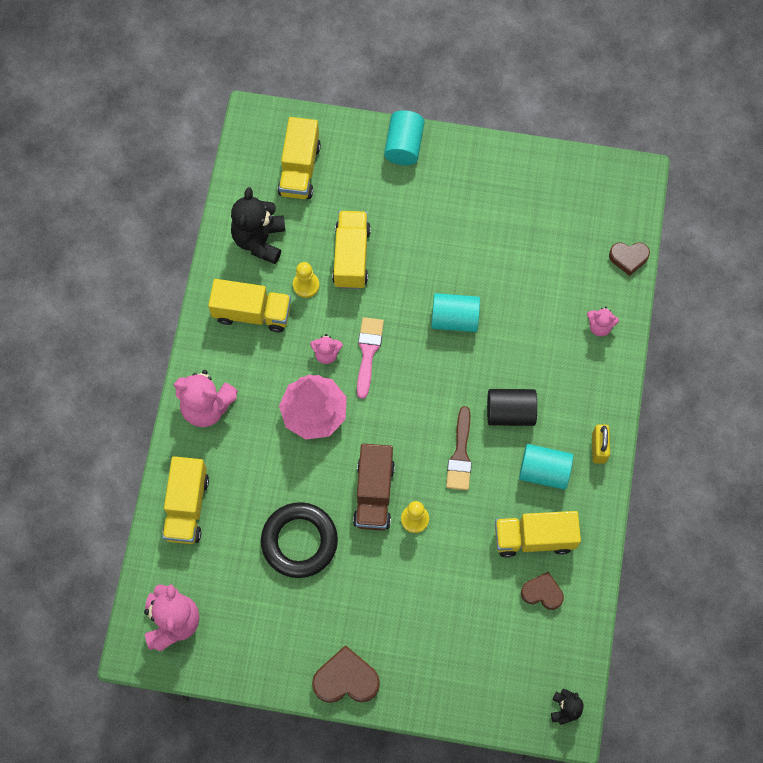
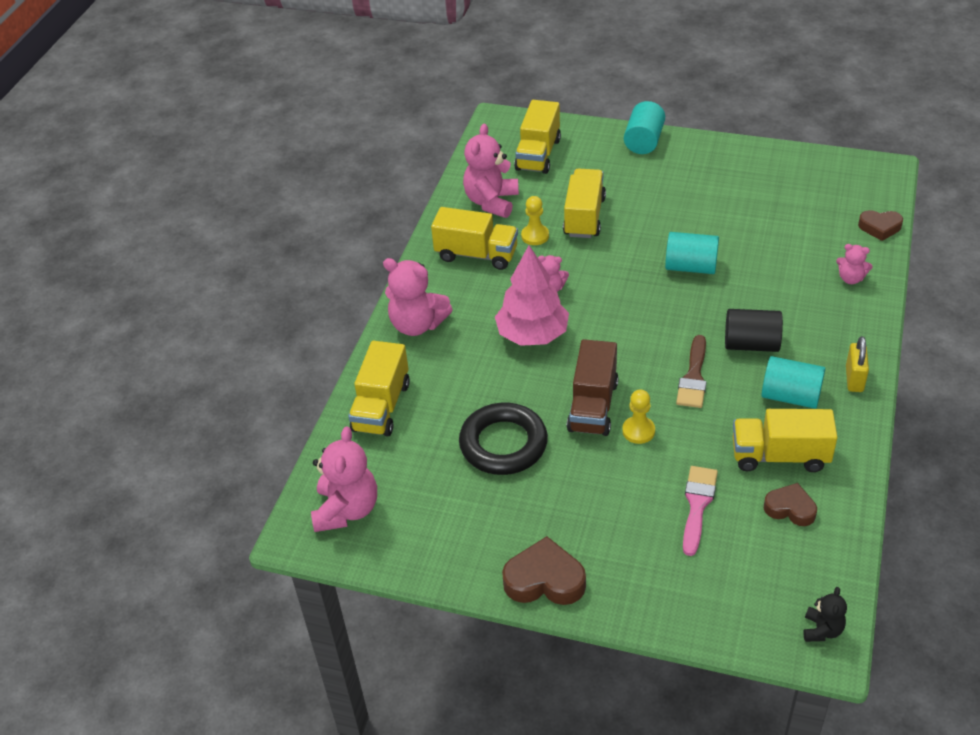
camera: 10 degrees right, 25 degrees down
black teddy bear [231,187,285,264] -> pink teddy bear [463,124,519,218]
pink brush [357,317,384,399] -> pink brush moved to [683,466,718,556]

